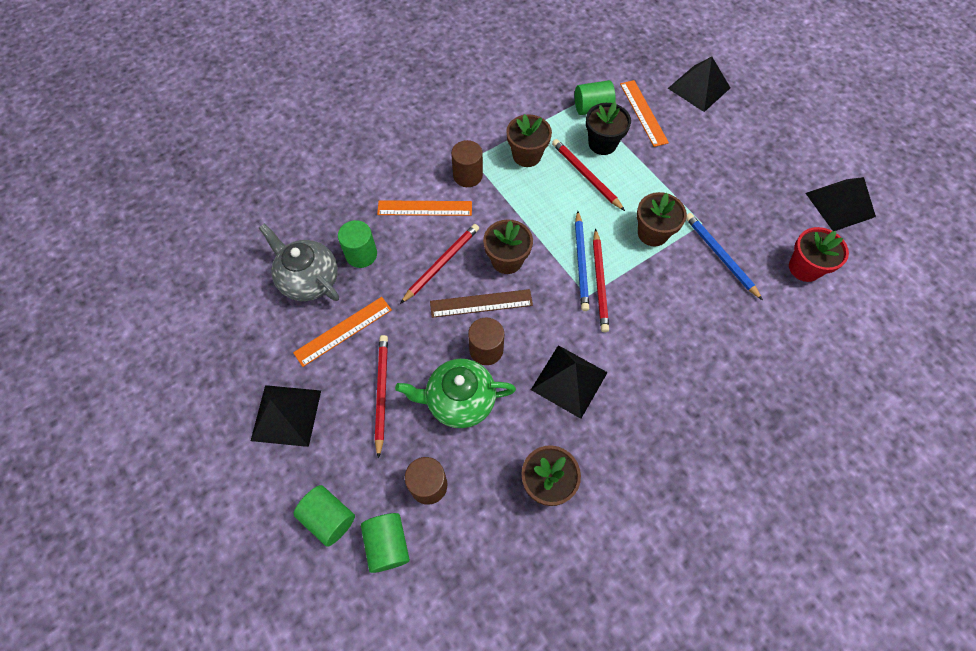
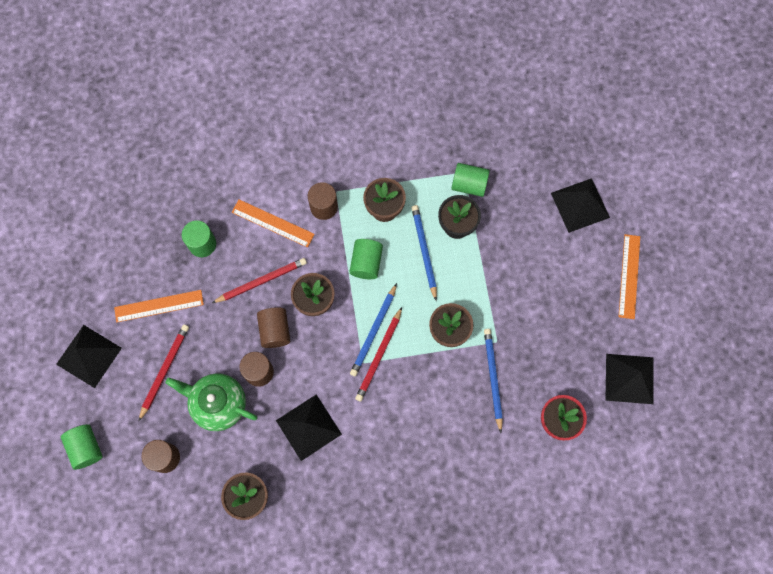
camera: 25 degrees right, 10 degrees up
grey teapot [259,224,339,301] -> none
green cylinder [361,513,410,573] -> green cylinder moved to [349,239,383,279]
brown ruler [430,289,533,318] -> brown cylinder [257,307,290,348]
red pencil [552,139,625,211] -> blue pencil [411,205,437,300]
orange ruler [620,80,669,147] -> orange ruler moved to [618,234,640,319]

